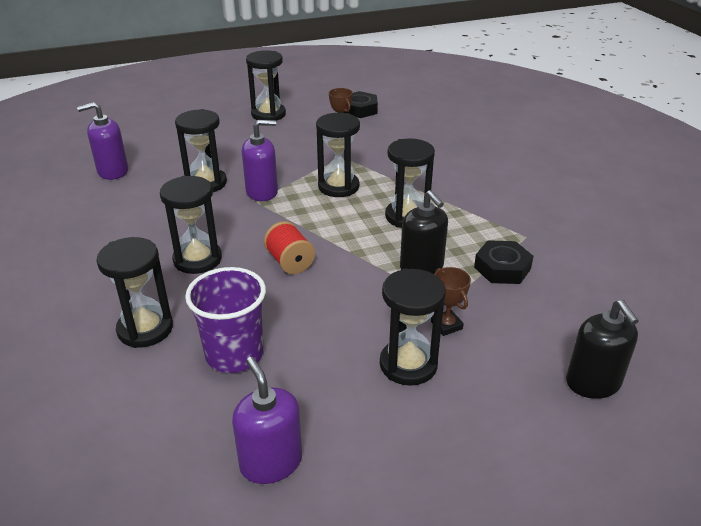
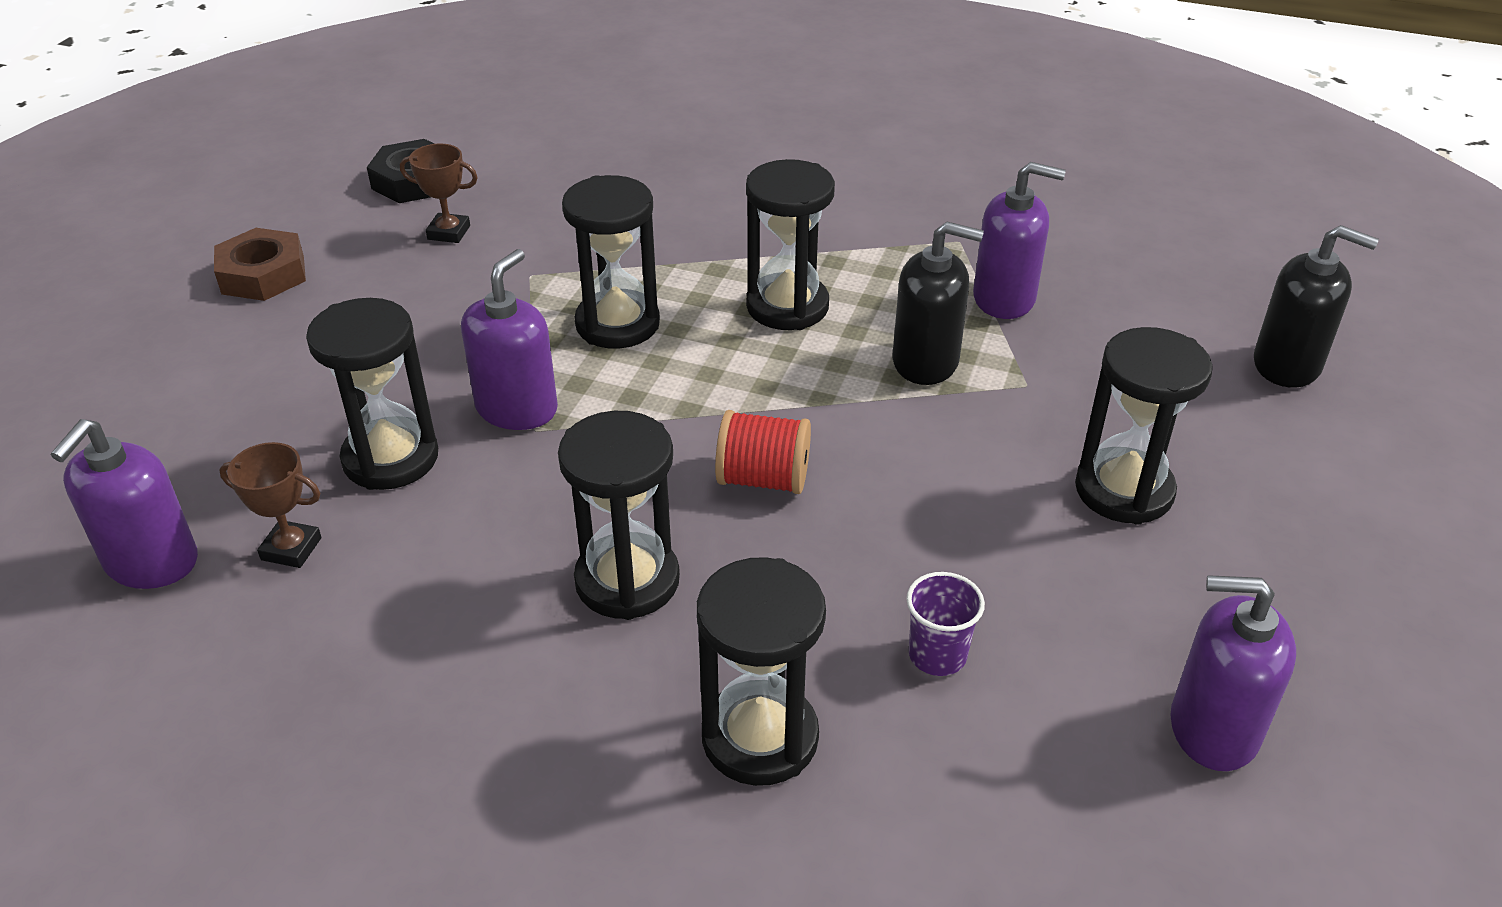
camera: 50 degrees left, 5 degrees up
purple cup [185,267,266,373] -> purple cup [906,572,985,676], size x0.52
black hourglass [246,50,286,120] -> brown nut [214,228,306,301]
brown trophy [431,267,471,336] -> brown trophy moved to [219,442,322,568]
black nut [474,240,534,284] -> purple soap dispenser [973,162,1066,319]

